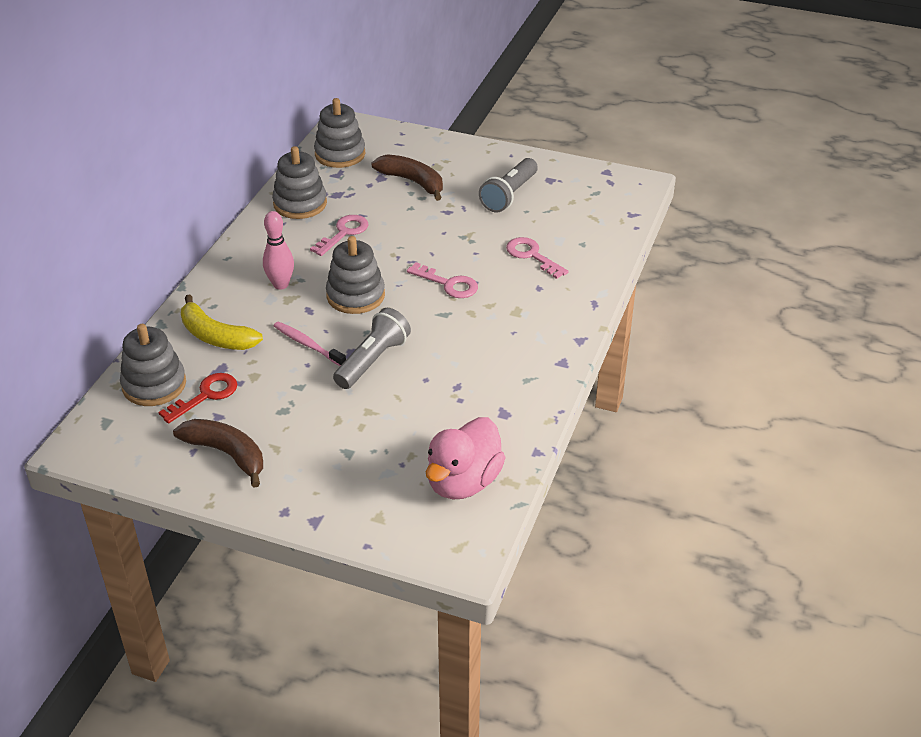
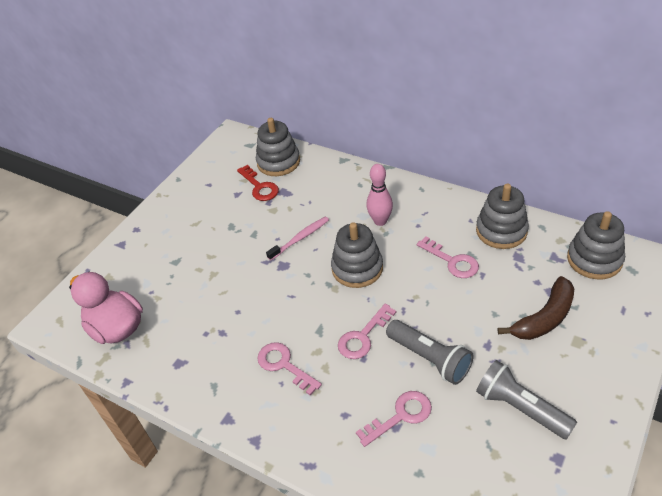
camera: 105 degrees right, 5 degrees up
brown banana [173,419,263,487] -> none
yellow banana [181,295,263,350] -> none
grey flashlight [333,308,411,389] -> grey flashlight moved to [386,320,473,385]
none -> pink key [257,342,322,396]

